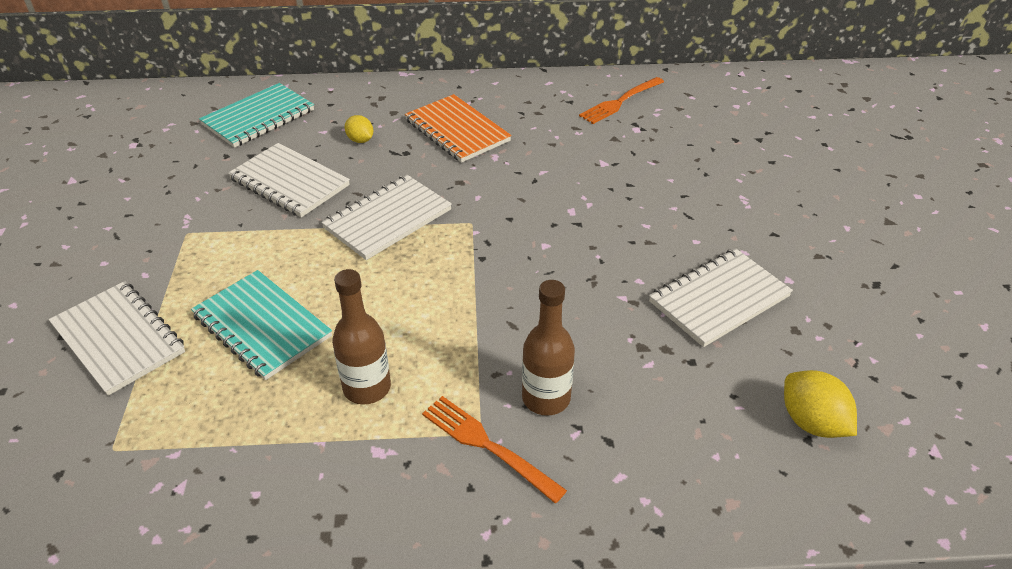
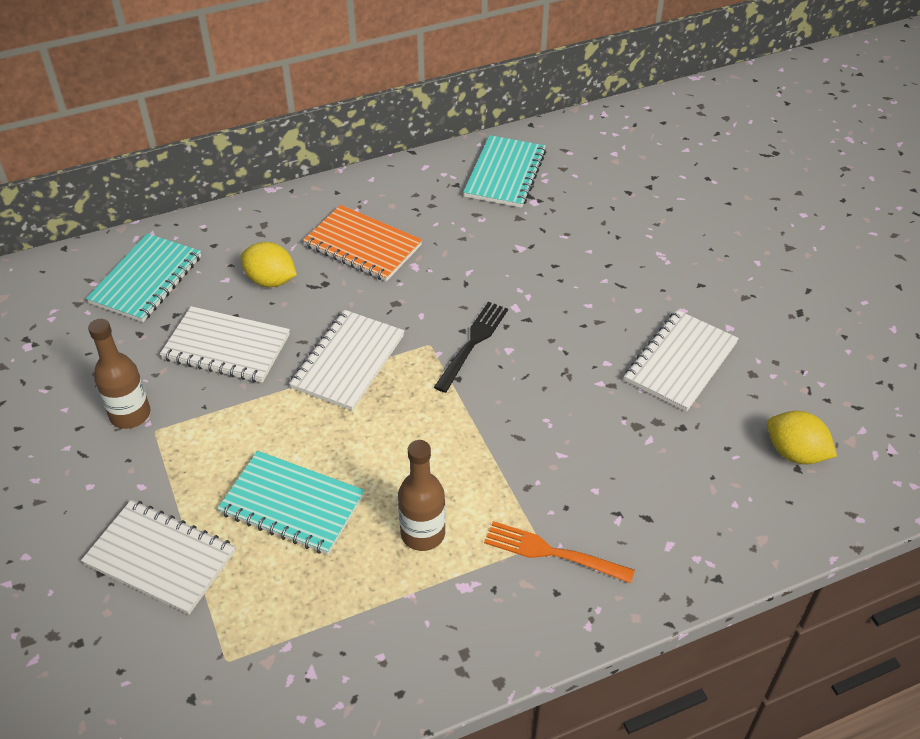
camera: 20 degrees left, 5 degrees up
yellow lemon [345,115,373,143] -> yellow lemon [241,242,297,287], size x1.58
brown bottle [522,280,575,416] -> brown bottle moved to [88,319,150,429]
orange fork [579,77,664,124] -> turquoise notebook [463,135,546,208]
none -> black fork [434,302,508,393]

